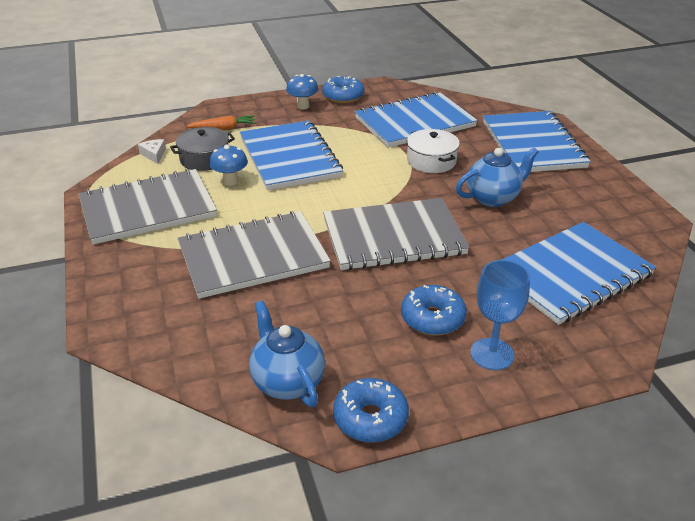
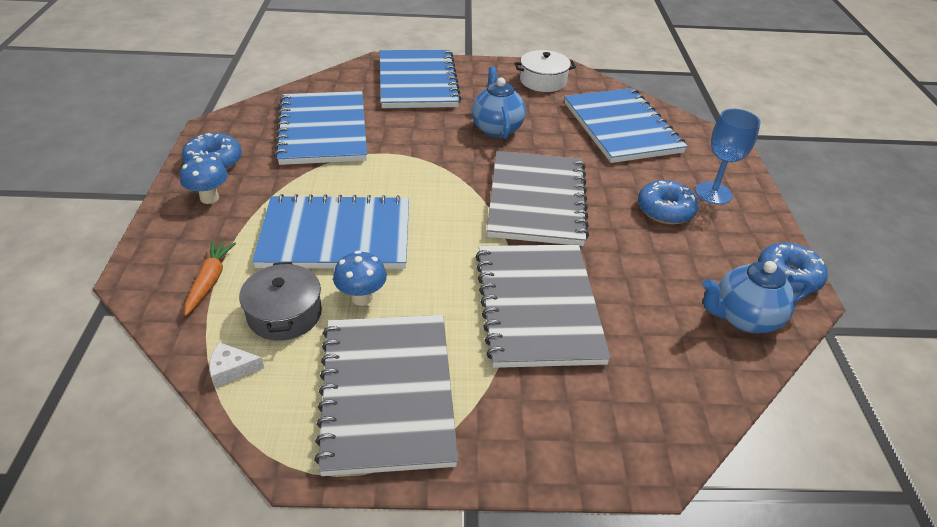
camera: 75 degrees left, 5 degrees up
white pot [407,129,460,173] -> white pot moved to [514,50,576,92]
blue notebook [483,111,591,172] -> blue notebook turned 75 degrees clockwise [380,50,461,108]

